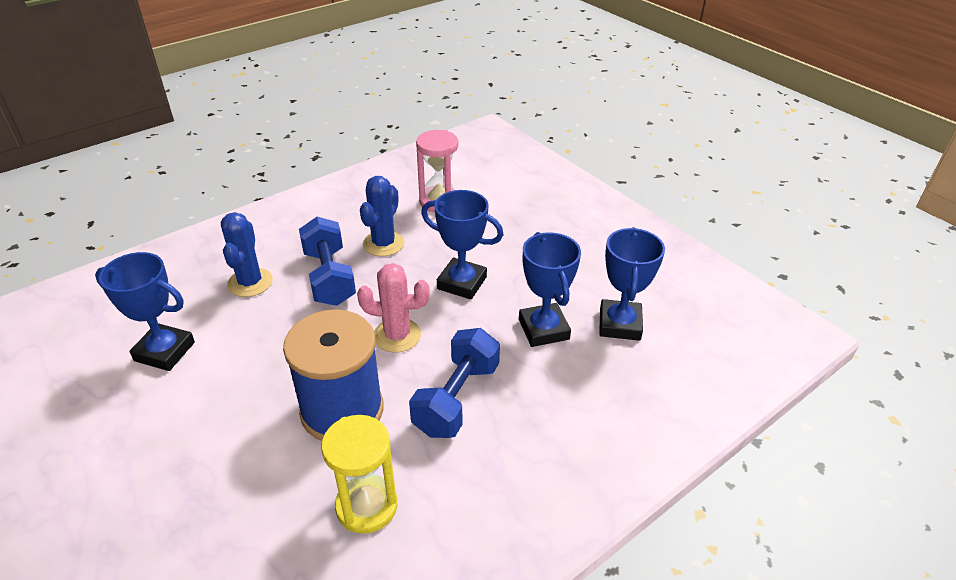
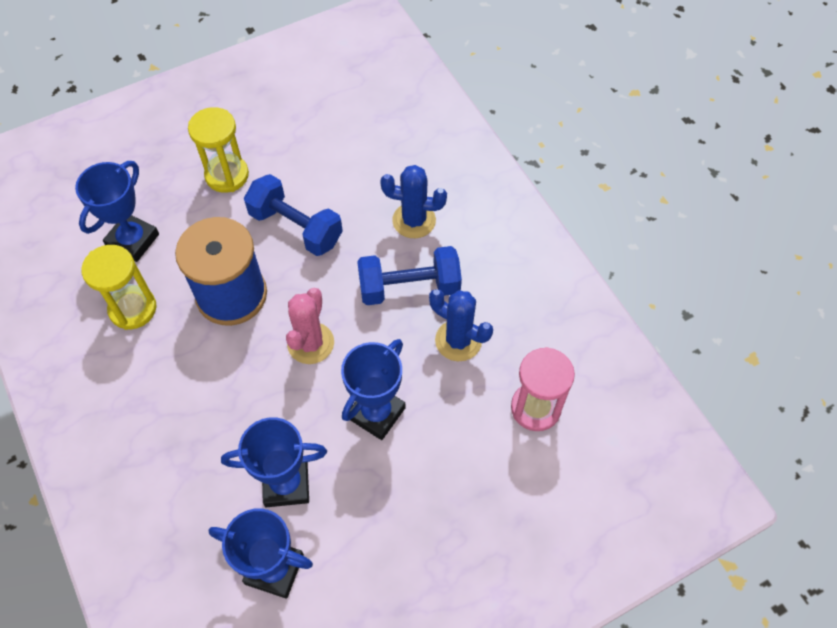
camera: 100 degrees right, 20 degrees up
blue trophy [95,252,195,371] -> blue trophy moved to [75,161,159,262]
blue dumbbell [409,328,500,438] -> blue dumbbell moved to [244,174,343,256]
none -> yellow hourglass [188,107,249,193]

